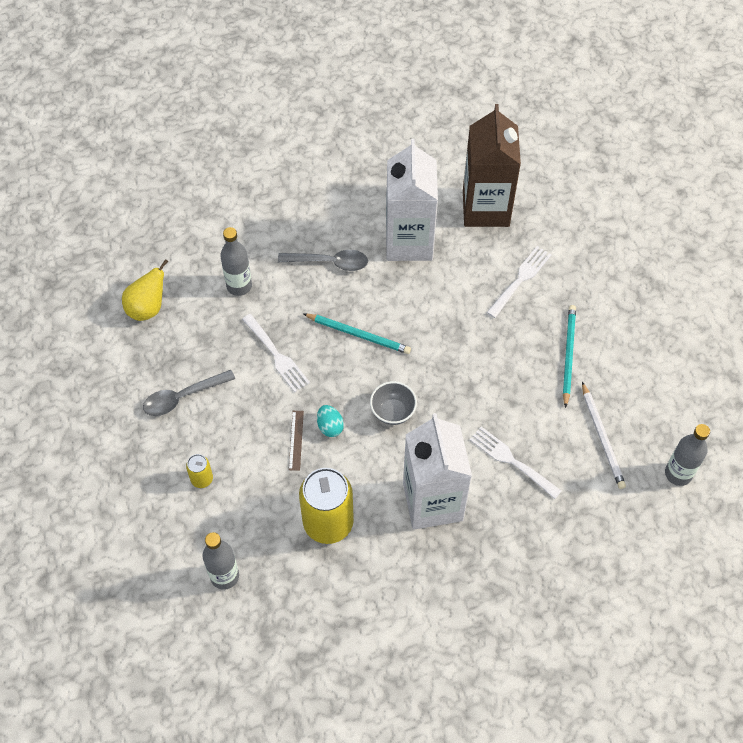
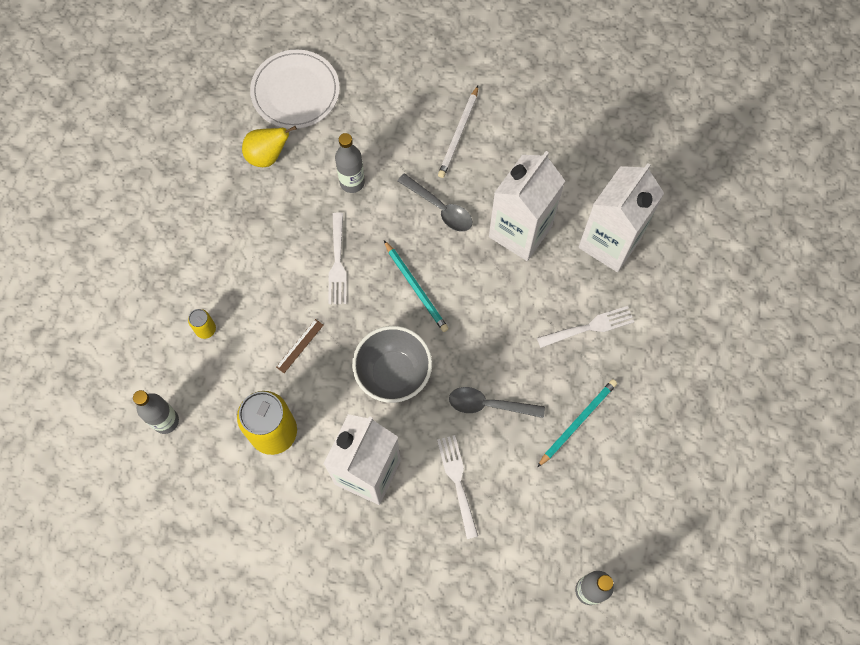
camera: 35 degrees right, 10 degrees up
grey spoon [143,370,235,416] -> grey spoon moved to [449,387,545,418]
turquoise egg [317,405,344,437] -> none
grey bowl [370,381,417,425] -> grey bowl [352,326,432,403], size x1.70
brown carton [463,104,521,227] -> white carton [579,163,664,272]
white pencil [582,382,626,489] -> white pencil moved to [438,86,478,178]
none -> white plate [250,50,340,129]

